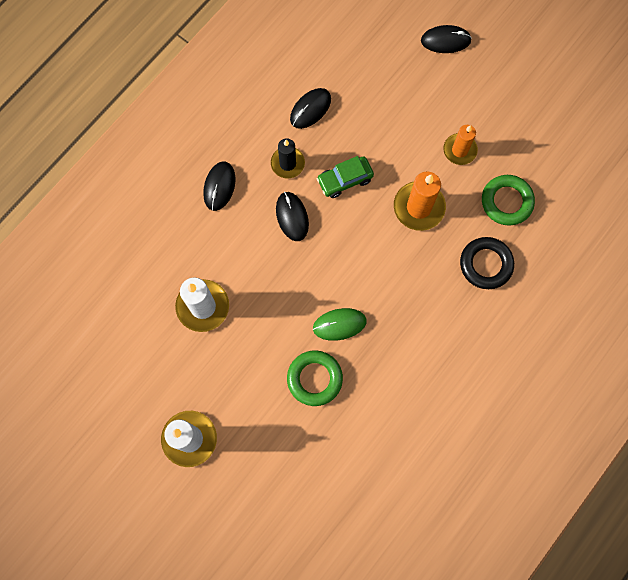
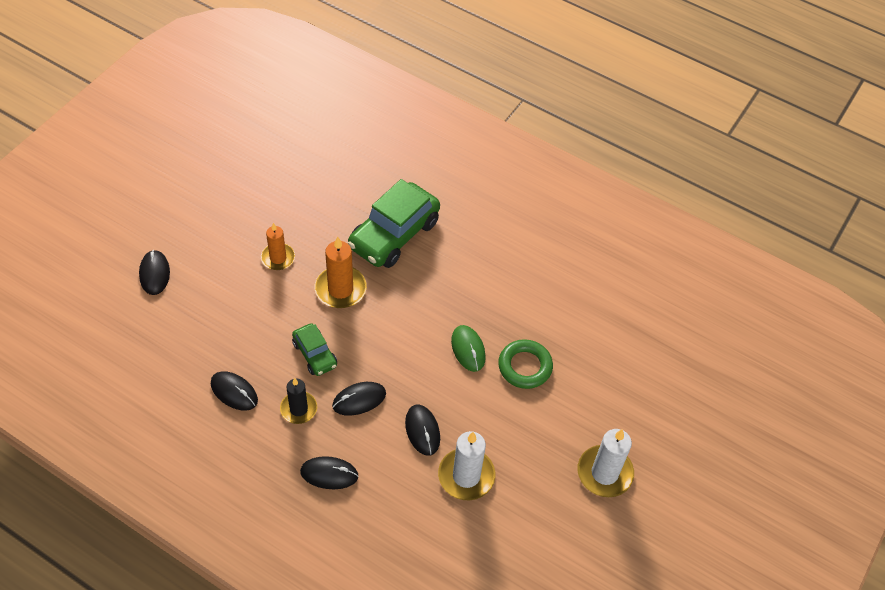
camera: 100 degrees left, 20 degrees down
black ring [460,237,514,289] -> green car [347,179,440,268]
green ring [482,175,535,225] -> none
none -> black mouse [405,405,440,456]

